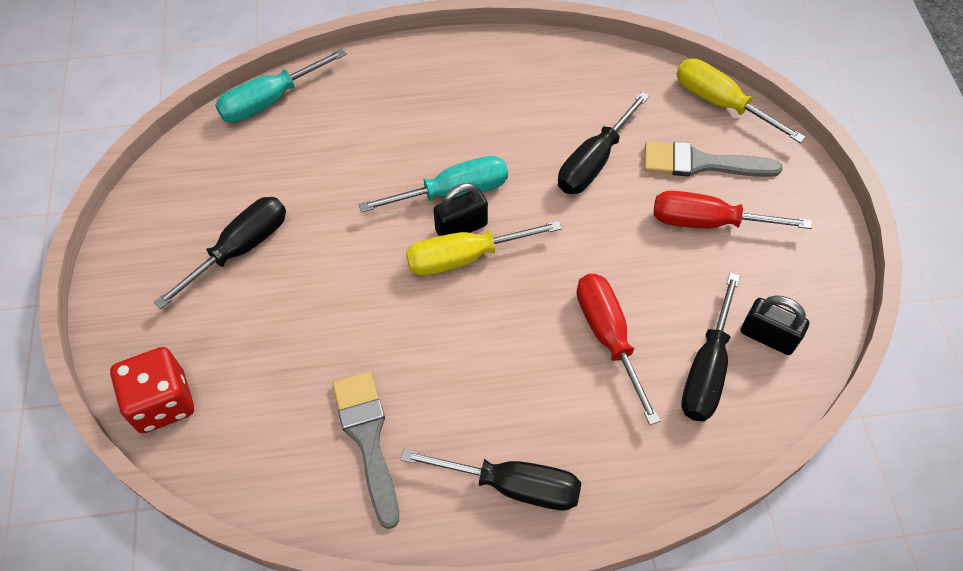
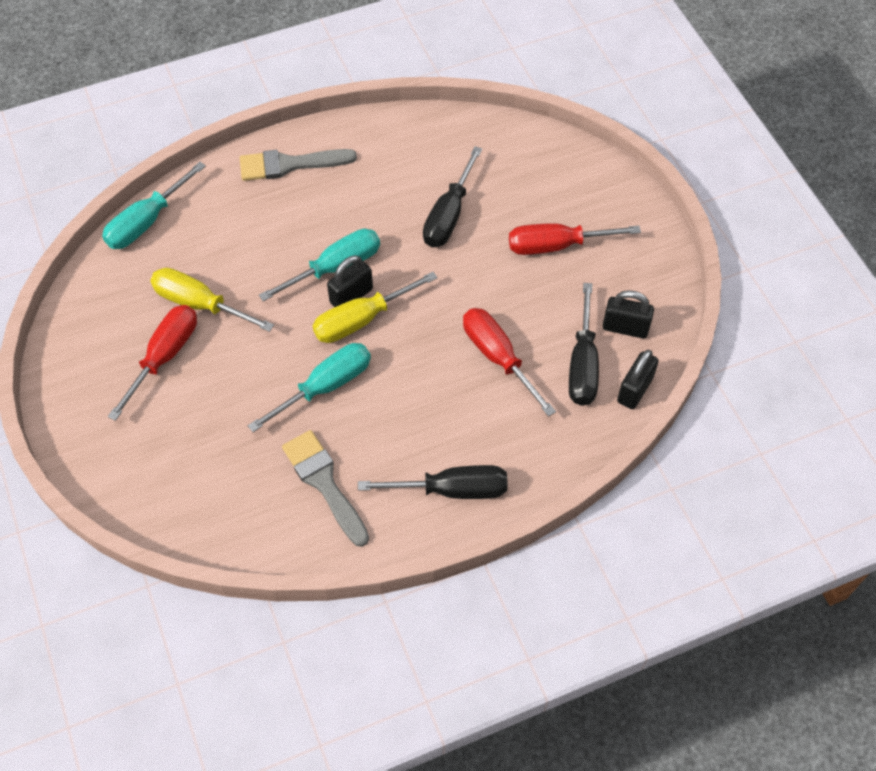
camera: 15 degrees left, 0 degrees up
red dice [110,347,194,434] -> none
black screwdriver [154,197,286,309] -> red screwdriver [108,305,197,421]
grey brush [644,141,782,177] -> grey brush moved to [240,149,357,181]
yellow screwdriver [676,59,805,143] -> yellow screwdriver moved to [150,268,274,332]
none -> turquoise screwdriver [248,343,371,432]
none -> black padlock [617,350,659,409]

